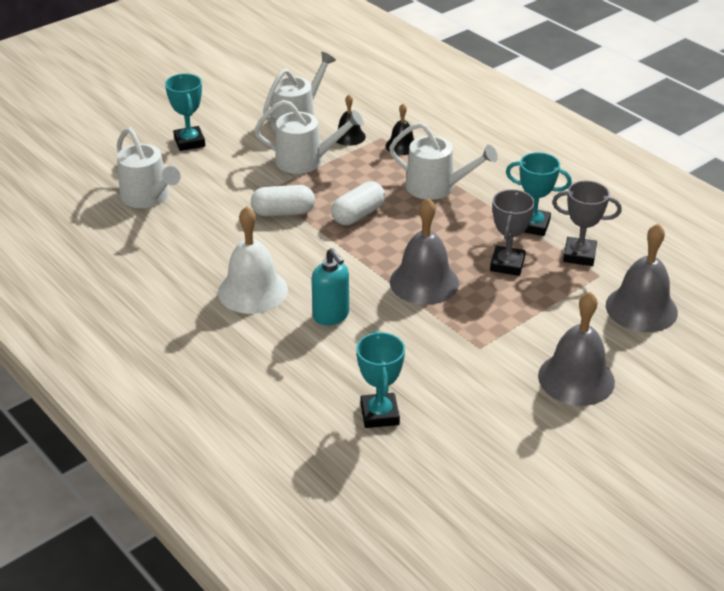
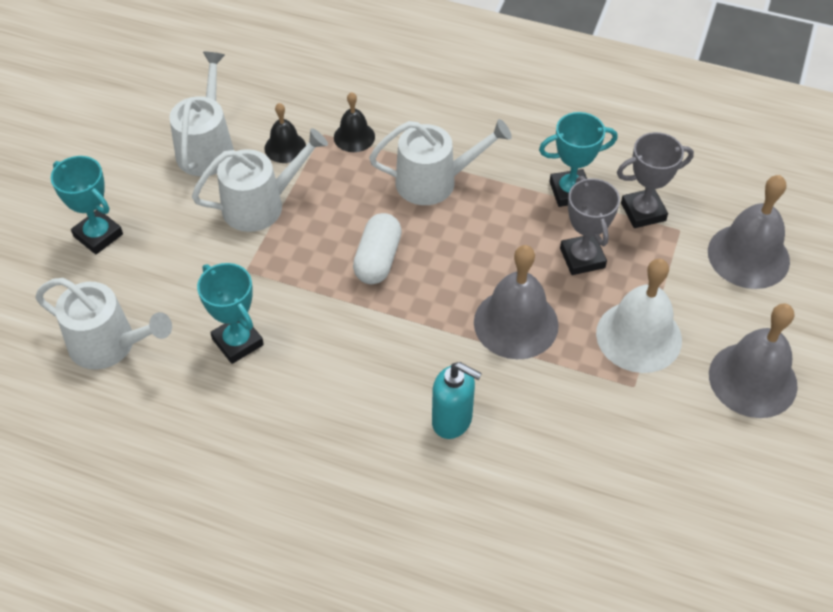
camera: 30 degrees left, 15 degrees up
white bell [218,206,288,314] -> white bell moved to [596,258,682,373]
white capsule [251,185,315,216] -> none
turquoise trophy [357,331,405,428] -> turquoise trophy moved to [197,263,264,364]

